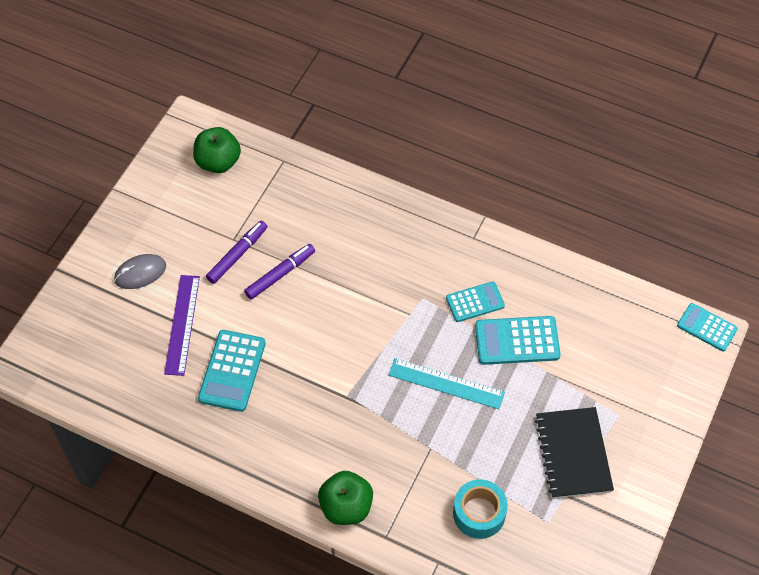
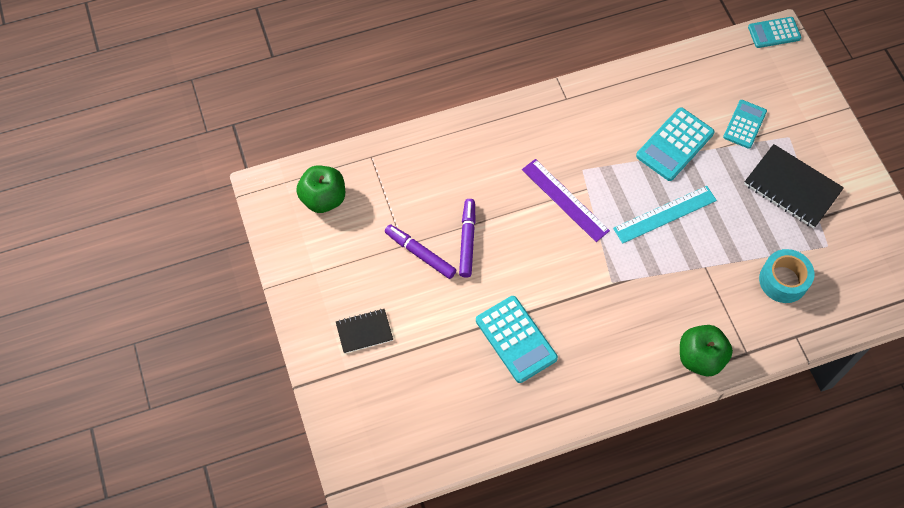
camera: 45 degrees left, 5 degrees up
grey mouse [114,254,166,289] -> black notebook [336,309,393,354]
purple ruler [164,275,200,376] -> purple ruler moved to [522,159,610,242]
purple marker [206,221,267,284] -> purple marker turned 45 degrees counterclockwise [385,224,456,279]
turquoise calculator [446,281,505,322] -> turquoise calculator moved to [723,100,767,149]

